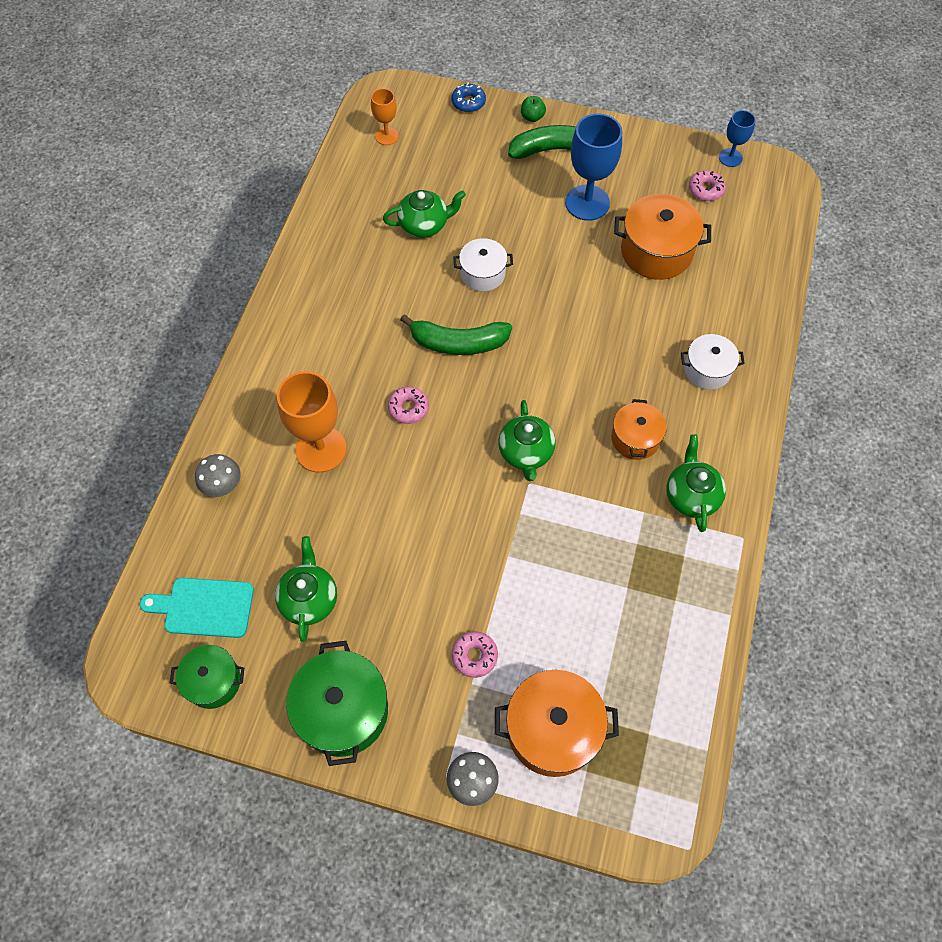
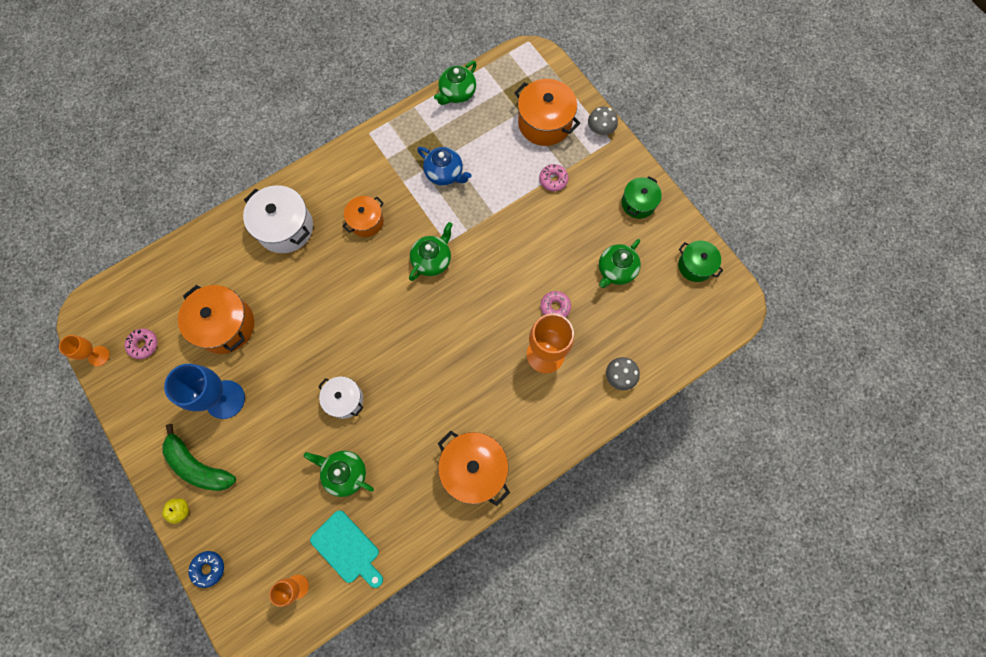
camera: 140 degrees left, 10 degrees up
turquoise cutting board [140,578,254,638] -> turquoise cutting board moved to [310,510,383,588]
green pot [286,641,388,766] -> green pot [622,176,662,219], size x0.62
pink donut [388,387,429,424] -> pink donut moved to [540,291,571,318]
green banana [400,314,512,355] -> none
green apple [521,96,546,122] -> yellow apple [162,498,189,524]
green teapot [666,434,726,532] -> green teapot moved to [434,61,477,105]
white pot [681,334,745,390] -> white pot [243,185,313,253], size x1.62
blue goblet [719,110,756,167] -> orange goblet [59,335,110,366]
none -> blue teapot [417,147,471,186]
none -> orange pot [438,431,510,506]

